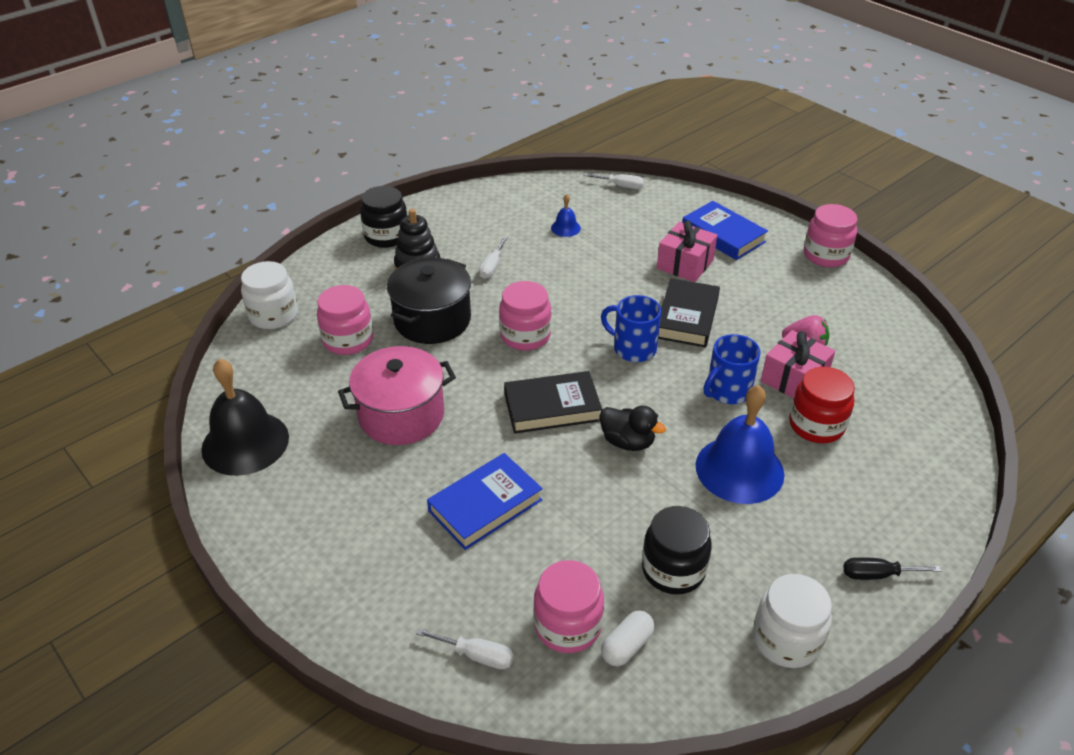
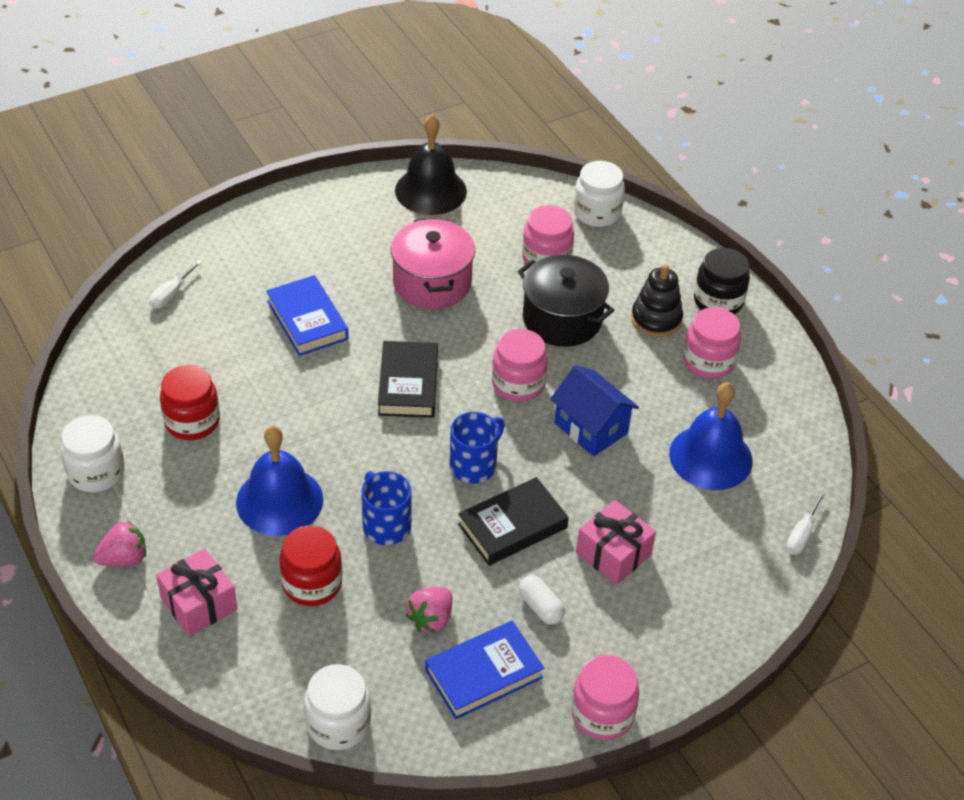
camera: 100 degrees right, 5 degrees up
white screwdriver [479,236,508,279] -> none
pink jar [534,560,604,653] -> pink jar moved to [683,307,741,379]
blue bell [551,194,581,237] -> blue bell [669,382,753,490], size x2.23
black duck [599,406,666,451] -> none
white capsule [601,611,655,666] -> white capsule moved to [519,575,565,625]
black jar [642,506,712,595] -> red jar [160,365,220,440]
black book [658,278,720,348] -> black book turned 60 degrees counterclockwise [458,477,569,566]
blue book [682,201,768,260] -> blue book moved to [425,620,545,720]
pink gift [761,330,835,398] -> pink gift moved to [156,548,238,637]
black screwdriver [843,557,941,580] -> pink strawberry [93,521,146,566]
none -> white jar [304,664,371,750]
none -> blue house [550,365,639,456]

